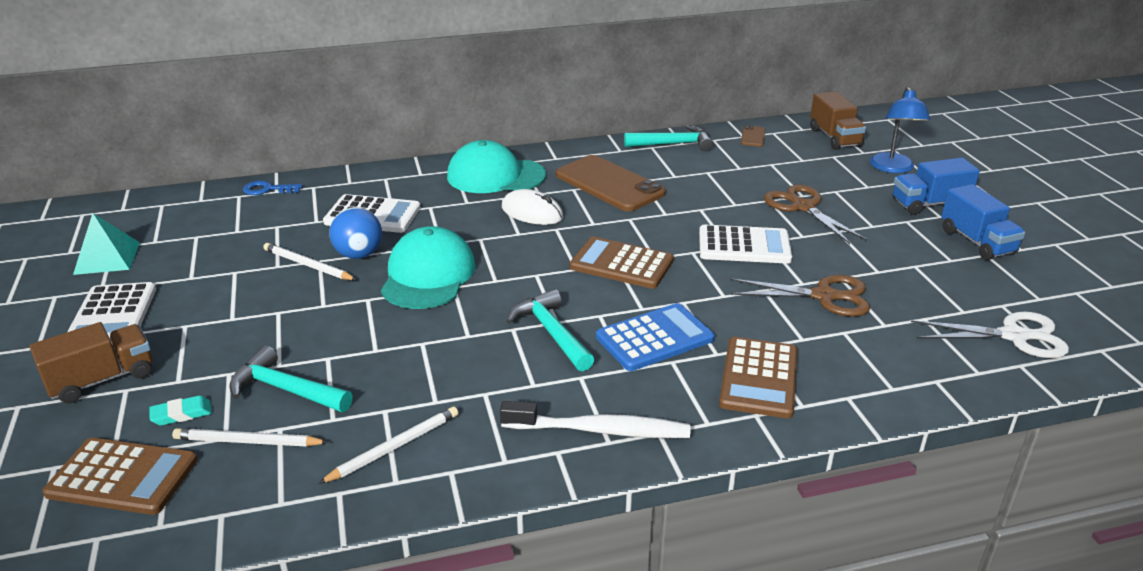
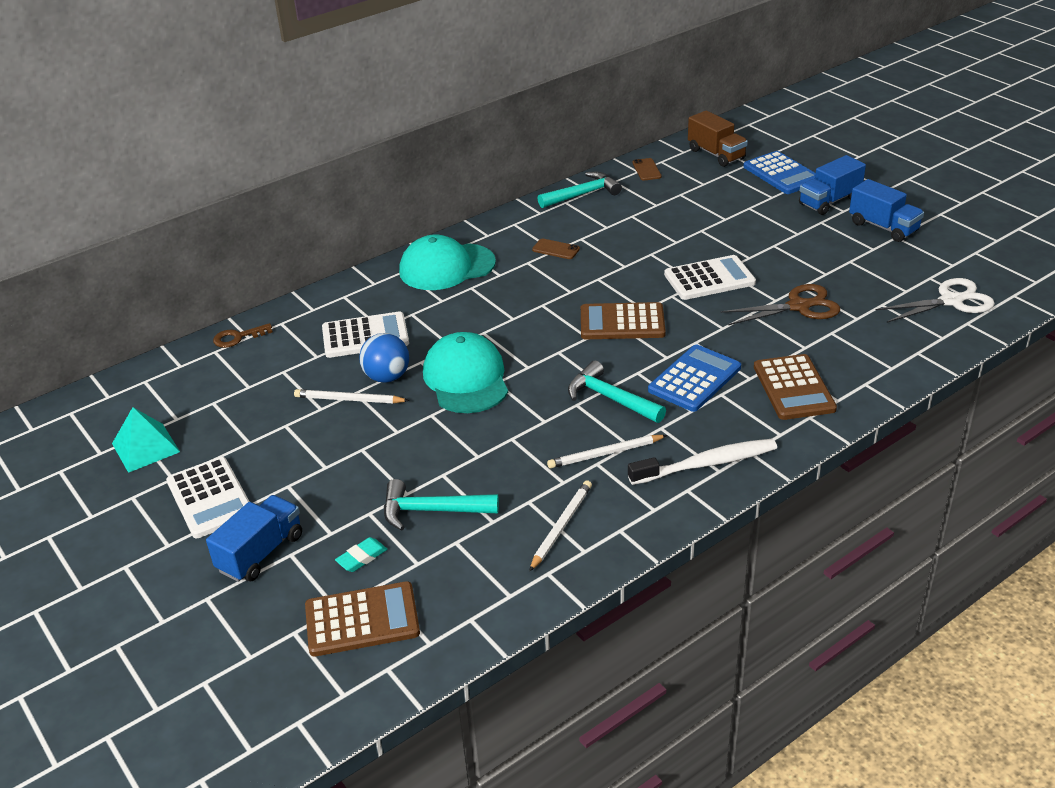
camera: 20 degrees left, 5 degrees up
brown truck [30,322,152,404] -> blue truck [206,495,302,582]
white pencil [172,428,328,447] -> white pencil moved to [547,435,667,468]
blue key [243,181,302,195] -> brown key [213,323,273,348]
white mouse [502,189,563,225] -> none
brown phone [556,155,666,212] -> brown phone [532,239,580,259], size x0.43
brown scissors [764,185,867,244] -> none
blue lamp [870,87,930,173] -> blue calculator [743,151,816,194]

